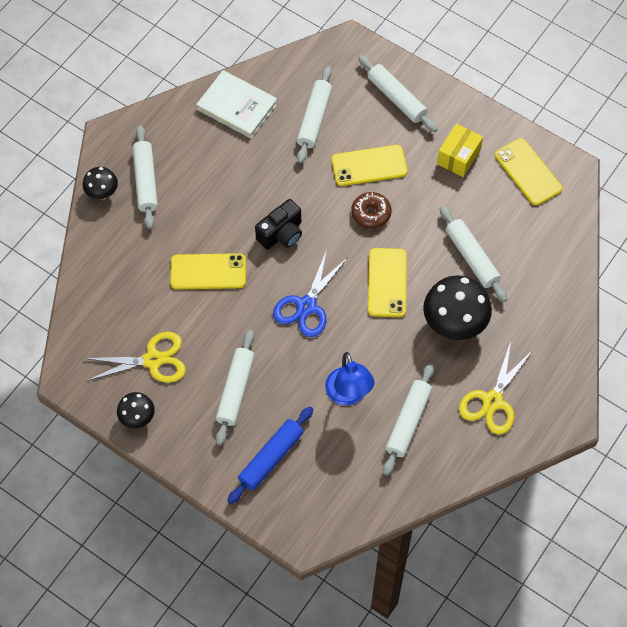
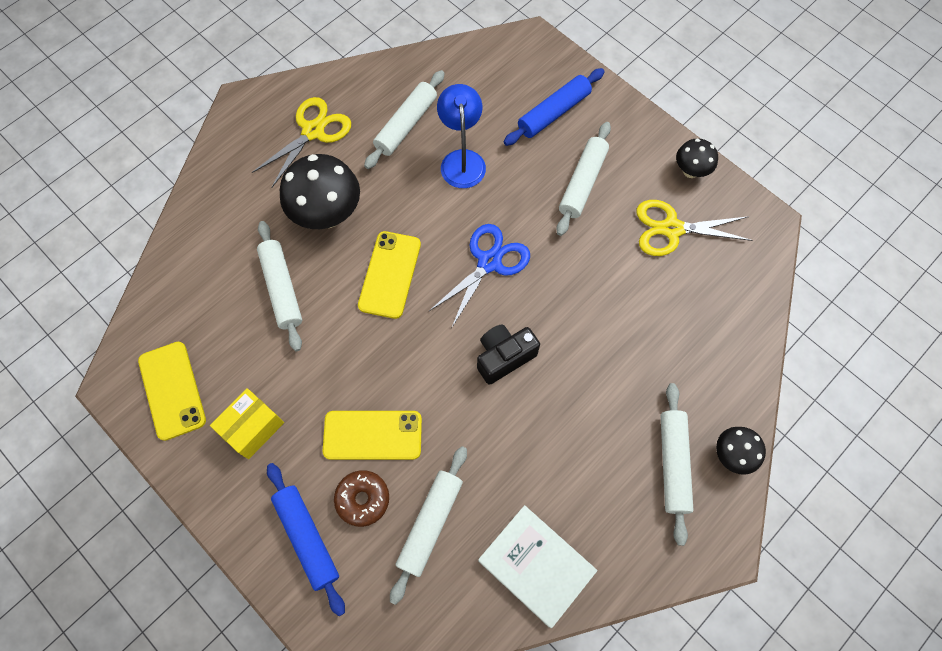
camera: 170 degrees left, 5 degrees up
yellow phone [170,253,246,289] -> none
brown donut [351,192,392,229] -> brown donut moved to [334,470,389,527]
white rolling pin [358,55,437,132] -> blue rolling pin [267,463,345,616]

